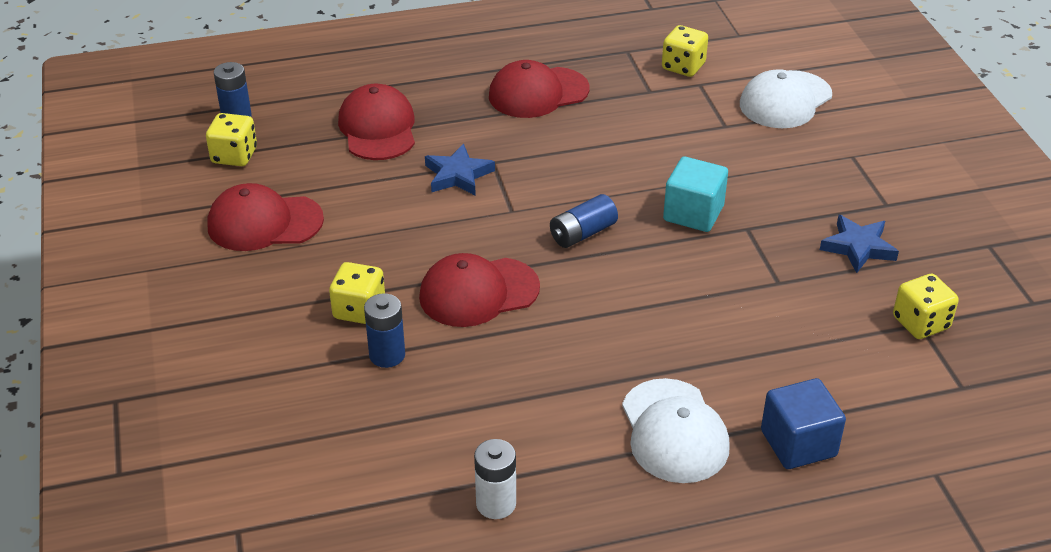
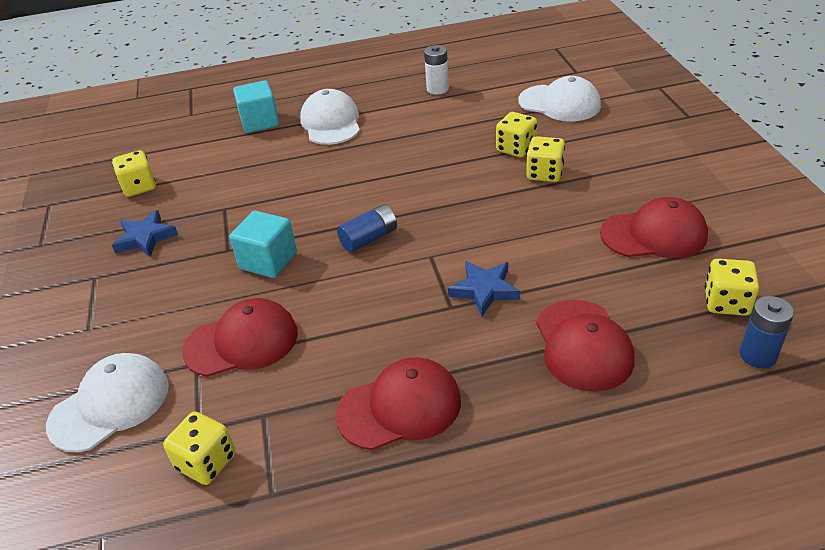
camera: 175 degrees left, 0 degrees up
blue battery [364,293,405,368] -> yellow dice [496,112,537,157]
red cap [419,253,540,327] -> red cap moved to [182,298,298,377]
blue cube [761,378,846,469] -> turquoise cube [233,80,279,133]
none -> white cap [518,76,601,122]

